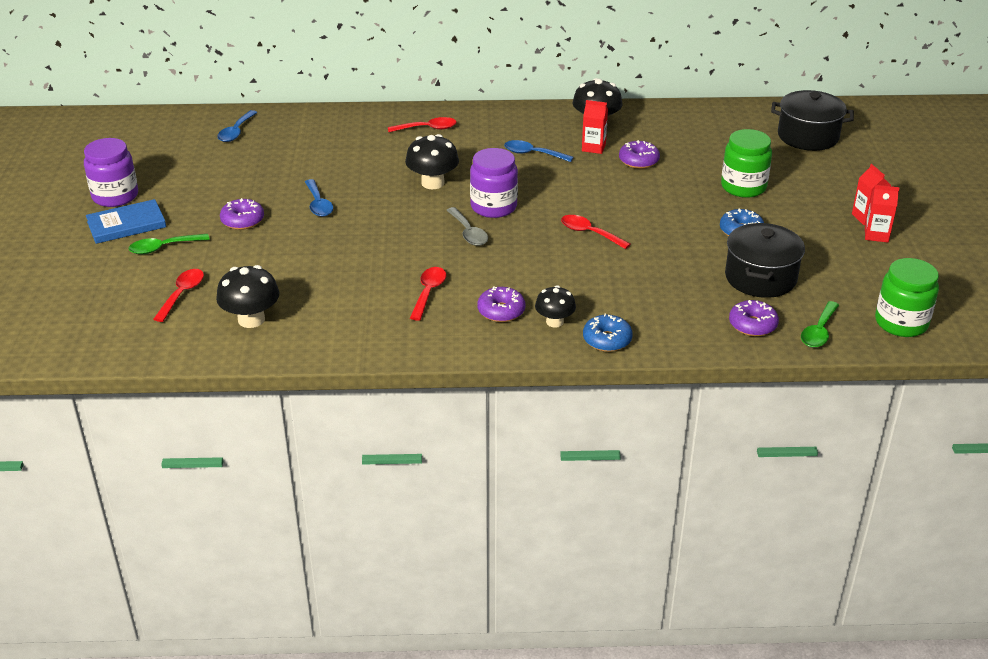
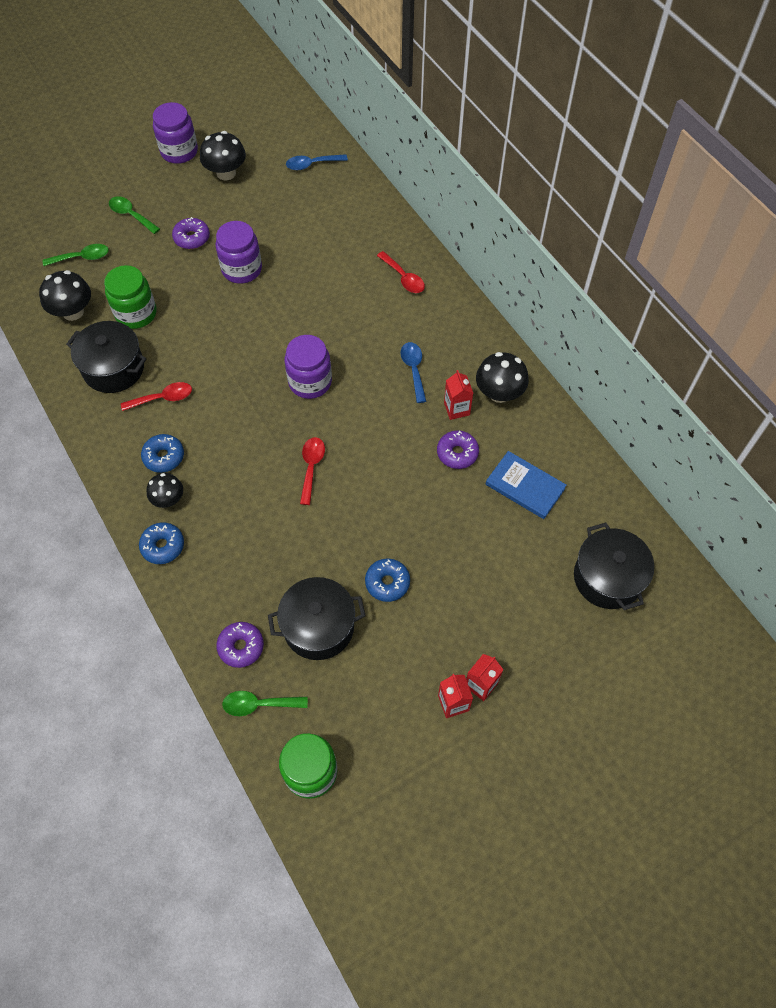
camera: 60 degrees right, 25 degrees up
blue book [86,199,166,244] -> blue book moved to [486,451,567,519]
red spoon [153,269,204,322] -> green spoon [43,244,109,266]
blue spoon [305,179,333,217] -> purple jar [215,221,262,284]
black mushroom [405,134,459,189] -> black mushroom moved to [200,131,246,180]
grey spoon [446,207,488,246] -> none
purple donut [477,286,525,322] -> blue donut [141,434,184,473]
green jar [721,129,772,198] -> green jar moved to [104,265,156,329]
none -> black pot [66,321,147,393]

